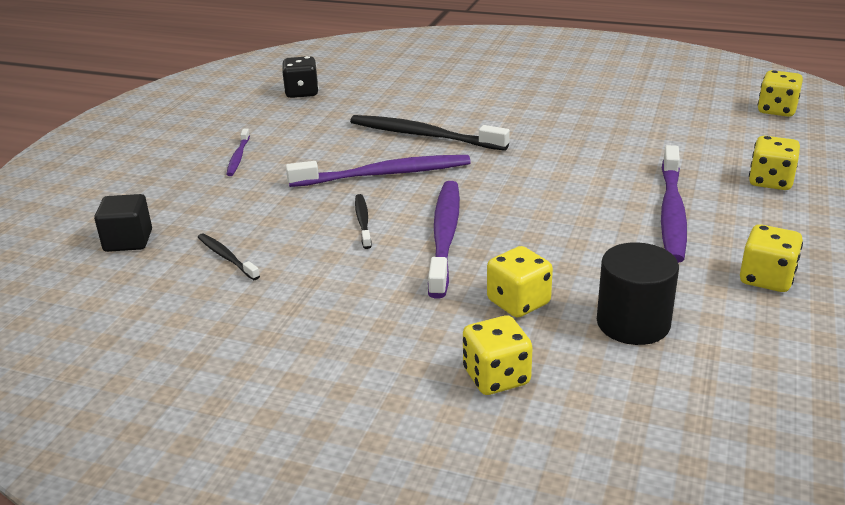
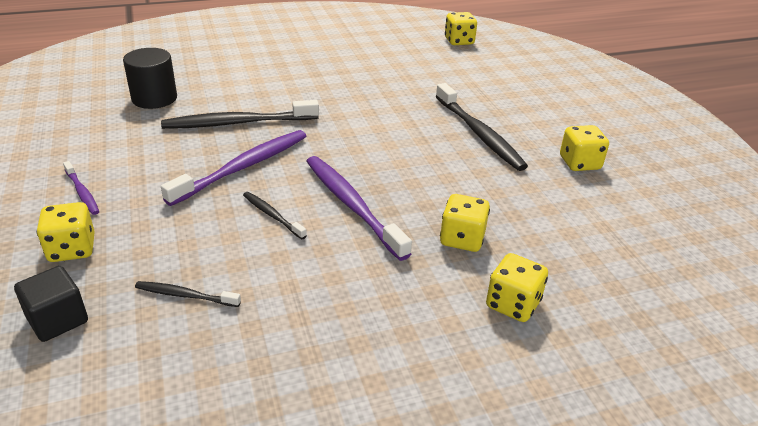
camera: 40 degrees left, 5 degrees up
black dice [282,56,319,98] -> none
black cylinder [597,242,679,345] -> black cylinder moved to [123,48,177,109]
purple toothbrush [661,145,687,263] -> black toothbrush [435,83,528,171]
yellow dice [749,136,800,190] -> yellow dice moved to [37,202,95,262]

